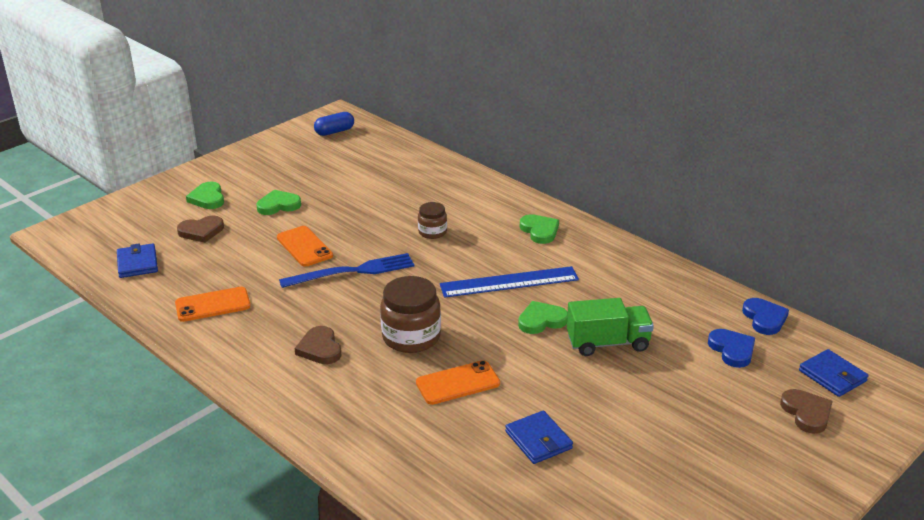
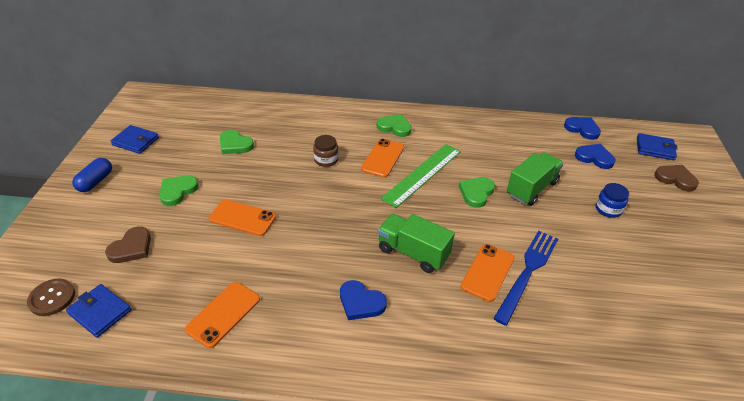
camera: 40 degrees left, 10 degrees up
green heart [186,182,224,209] -> green heart moved to [220,130,254,154]
blue fork [279,253,414,288] -> blue fork moved to [493,231,558,326]
brown heart [295,326,342,364] -> blue heart [340,280,387,320]
blue capsule [314,112,354,136] -> blue capsule moved to [72,158,112,192]
brown jar [380,276,441,353] -> green truck [378,214,455,273]
blue ruler [440,266,579,298] -> green ruler [381,144,461,208]
blue wallet [505,411,573,464] -> blue wallet moved to [111,125,159,154]
none -> brown button [27,278,75,316]
none -> orange phone [361,139,404,178]
none -> blue jar [596,183,629,218]

